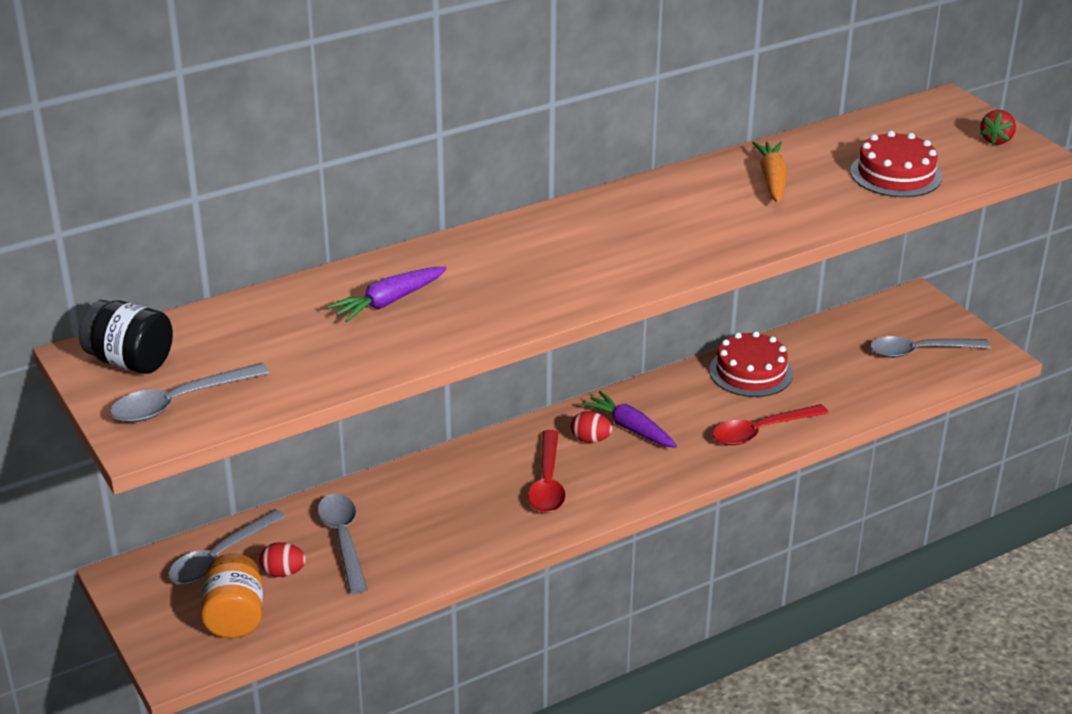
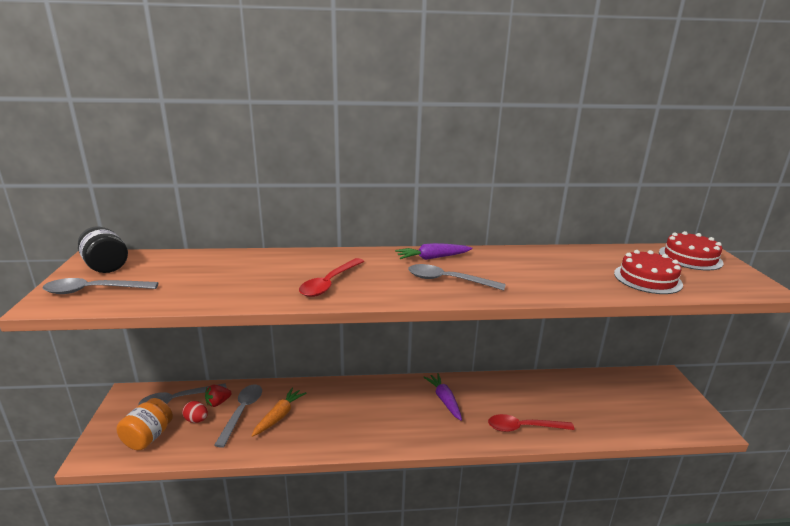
camera: 25 degrees right, 10 degrees down
purple carrot [327,267,447,322] -> purple carrot moved to [395,243,472,260]
red spoon [528,430,566,513] -> red spoon moved to [299,258,364,297]
red egg [571,411,612,443] -> none
red cake [709,331,793,397] -> red cake moved to [659,231,724,270]
orange carrot [752,142,787,203] -> orange carrot moved to [251,387,306,437]
grey spoon [870,336,991,358] -> grey spoon moved to [408,264,506,290]
red strawberry [980,110,1016,145] -> red strawberry moved to [205,385,231,407]

